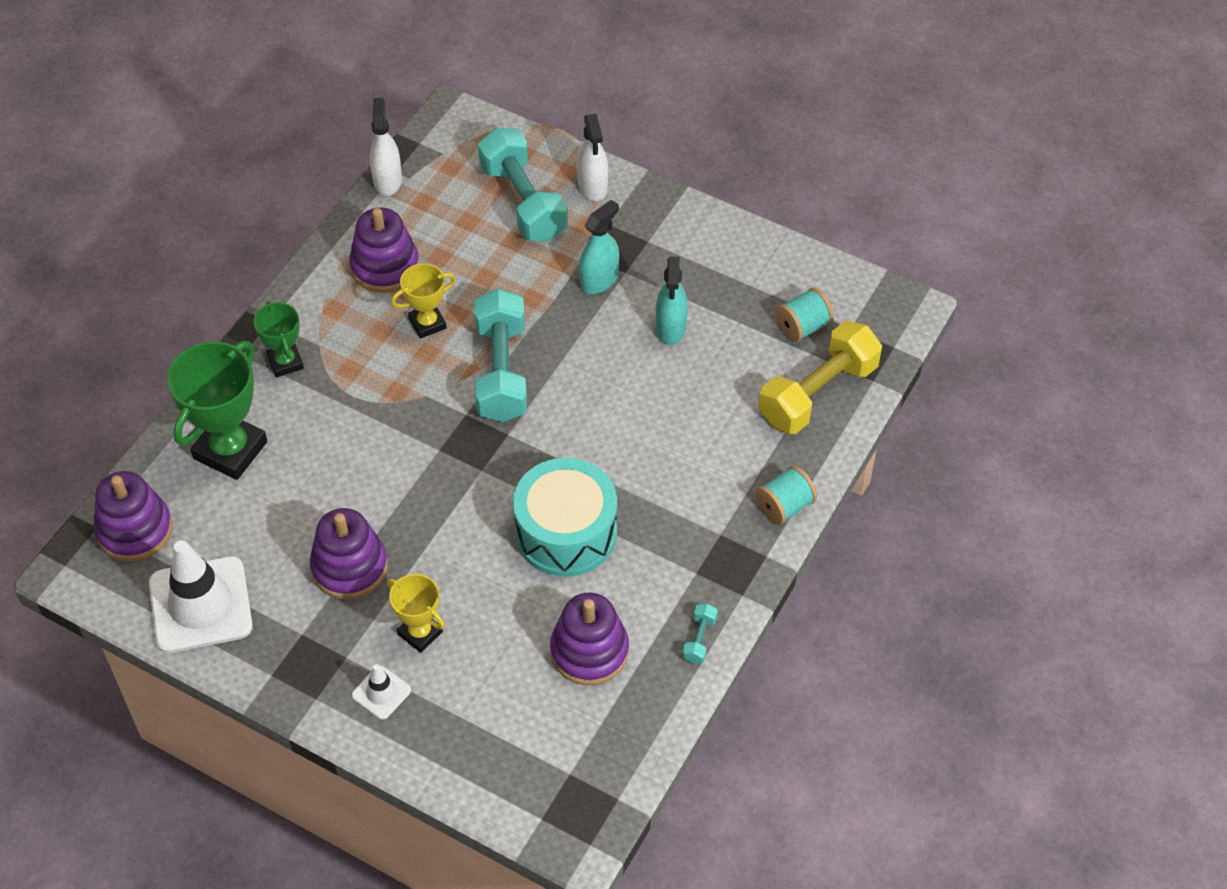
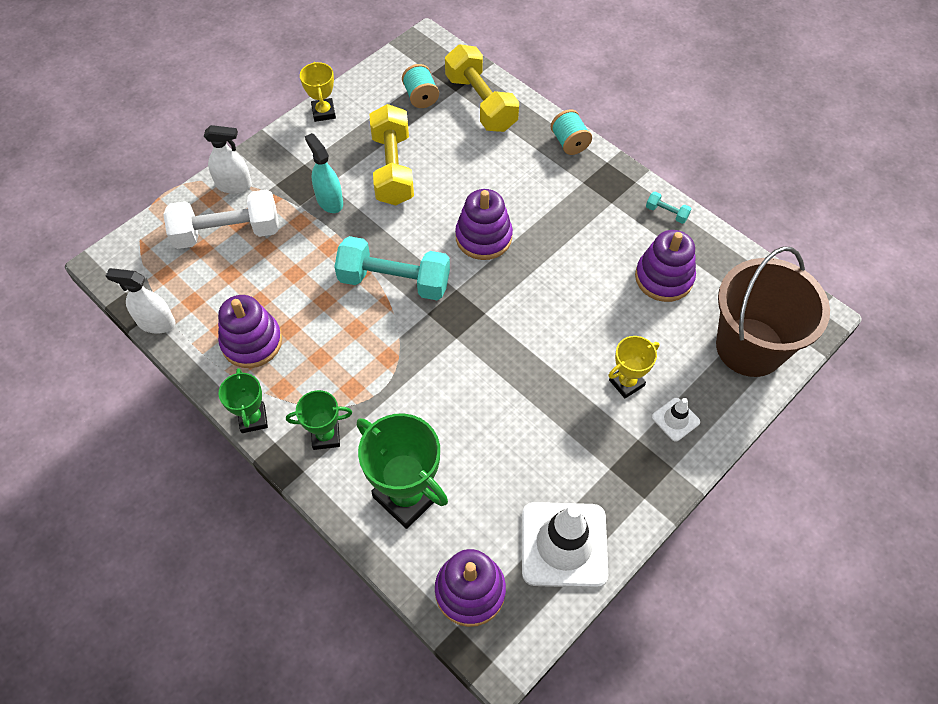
camera: 75 degrees left, 5 degrees up
purple stacking toy [310,508,388,599] -> purple stacking toy moved to [455,189,513,260]
yellow trophy [391,263,456,339] -> yellow trophy moved to [300,62,336,122]
turquoise dumbbell [478,127,568,241] -> white dumbbell [163,189,279,249]
turquoise drum [513,458,617,577] -> none
turquoise spray bottle [656,256,688,345] -> yellow dumbbell [369,104,414,205]
none -> green trophy [219,368,268,433]
none -> brown bucket [716,246,830,377]

